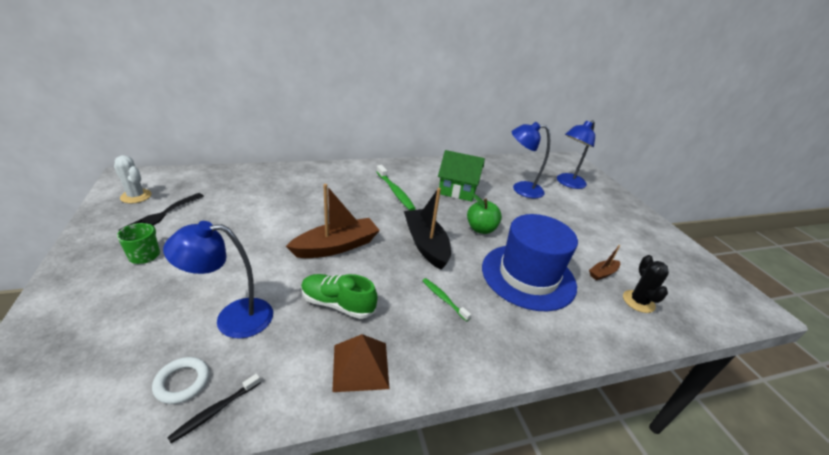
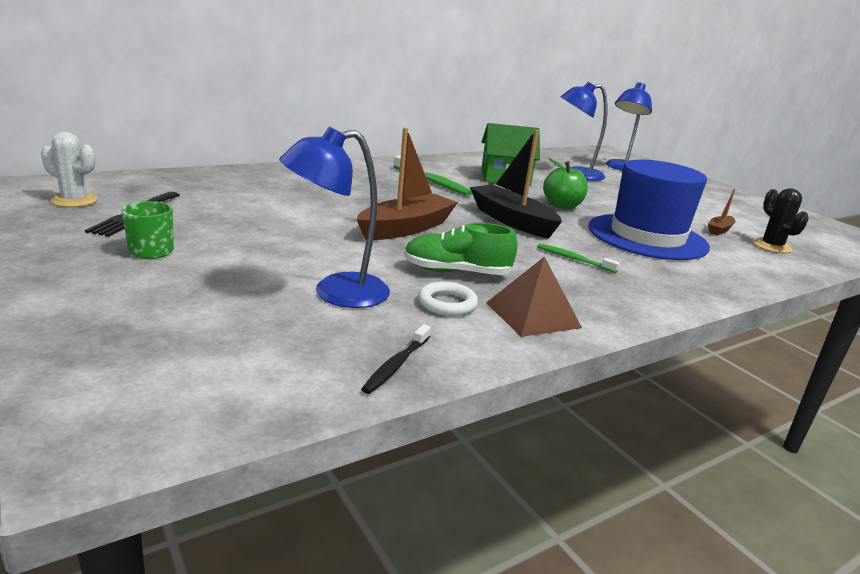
camera: 15 degrees left, 10 degrees down
white ring [152,357,210,404] -> white ring moved to [418,281,478,316]

